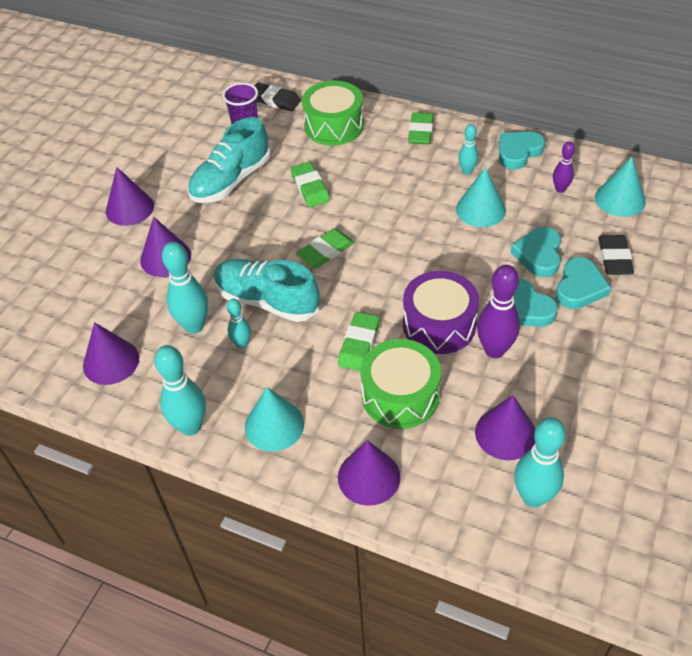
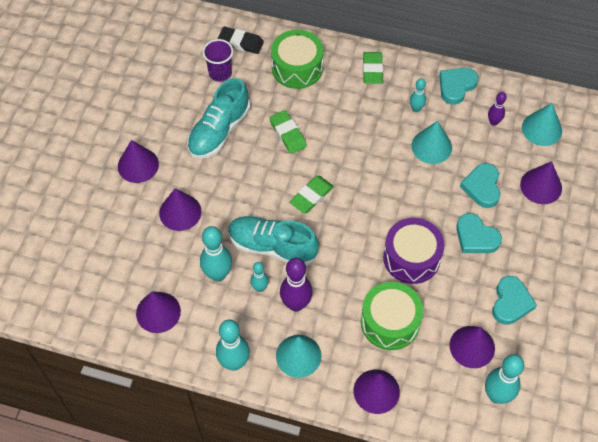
camera: 10 degrees left, 10 degrees up
green eraser [338,312,379,371] -> none
purple bowling pin [477,265,520,358] -> purple bowling pin moved to [280,258,313,312]
turquoise heart [556,257,611,309] -> turquoise heart moved to [492,276,537,325]
black eraser [598,235,634,275] -> purple cone [520,161,562,204]

